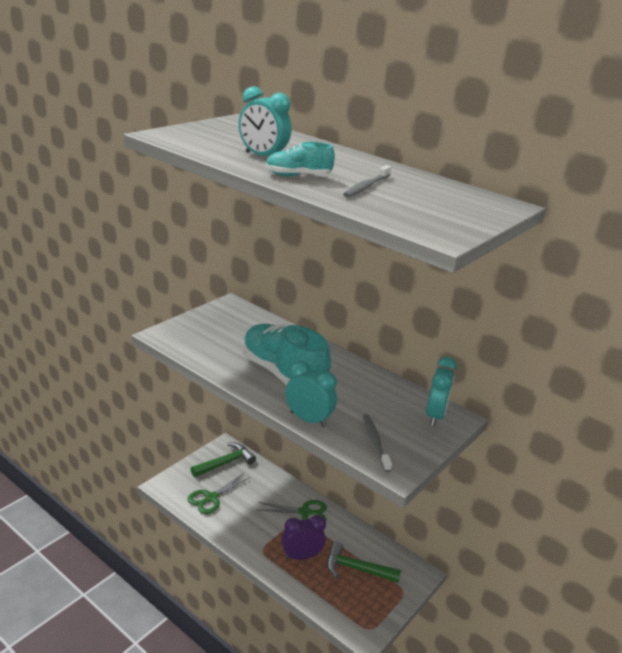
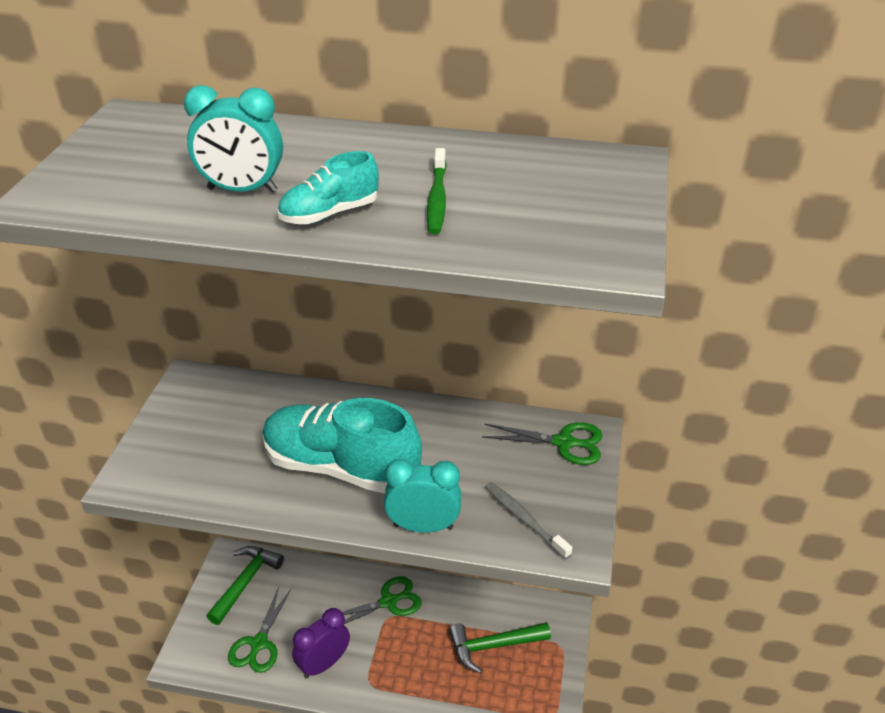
camera: 25 degrees left, 10 degrees up
purple clock [281,515,326,560] -> purple clock moved to [292,608,350,678]
grey toothbrush [343,165,391,198] -> green toothbrush [427,148,447,234]
turquoise clock [426,357,457,426] -> green scissors [482,422,603,465]

